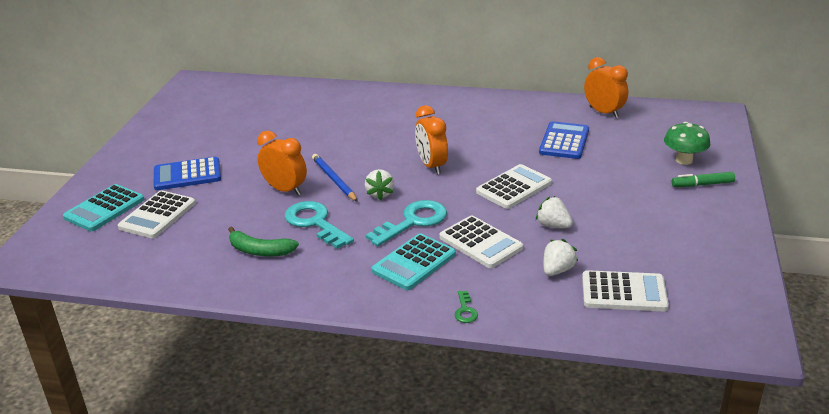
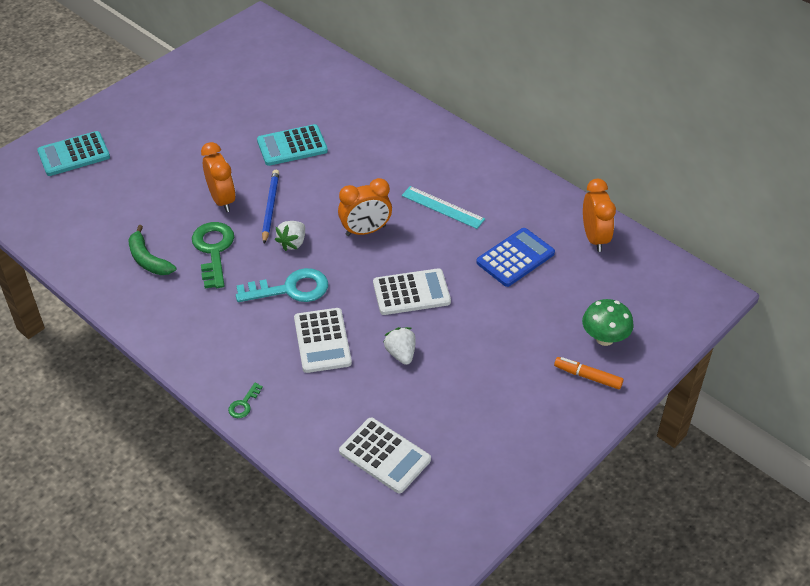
camera: 30 degrees right, 15 degrees up
white calculator [118,190,196,238] -> none
blue calculator [154,157,221,190] -> none
turquoise key [285,201,354,249] -> green key [192,222,234,288]
turquoise calculator [372,233,456,290] -> turquoise calculator moved to [257,124,328,166]
orange clock [415,105,448,175] -> orange clock turned 120 degrees counterclockwise [338,178,392,236]
white strawberry [543,239,578,276] -> none
green marker [672,172,735,187] -> orange marker [554,357,624,389]
none -> turquoise ruler [402,186,485,229]

